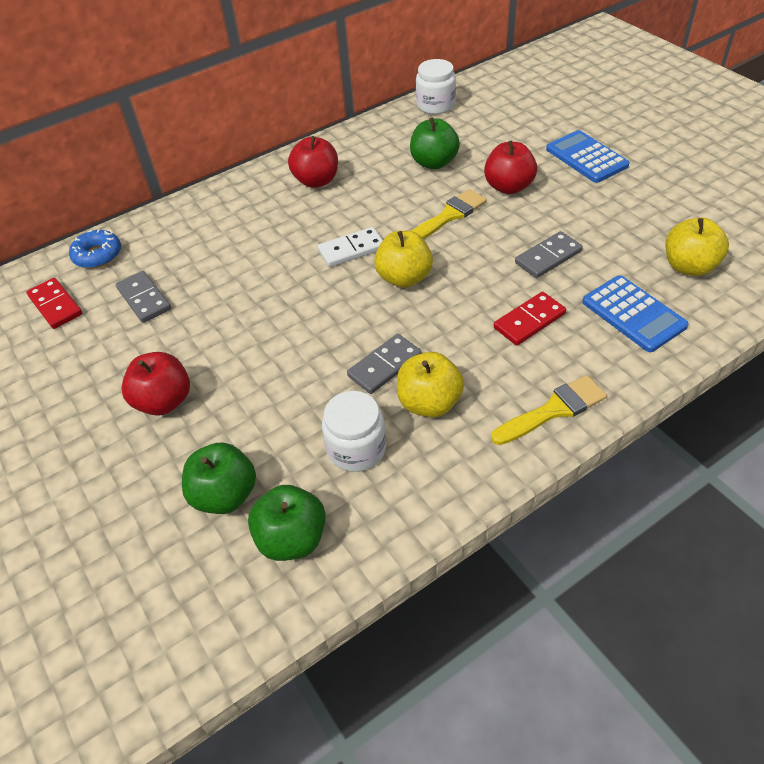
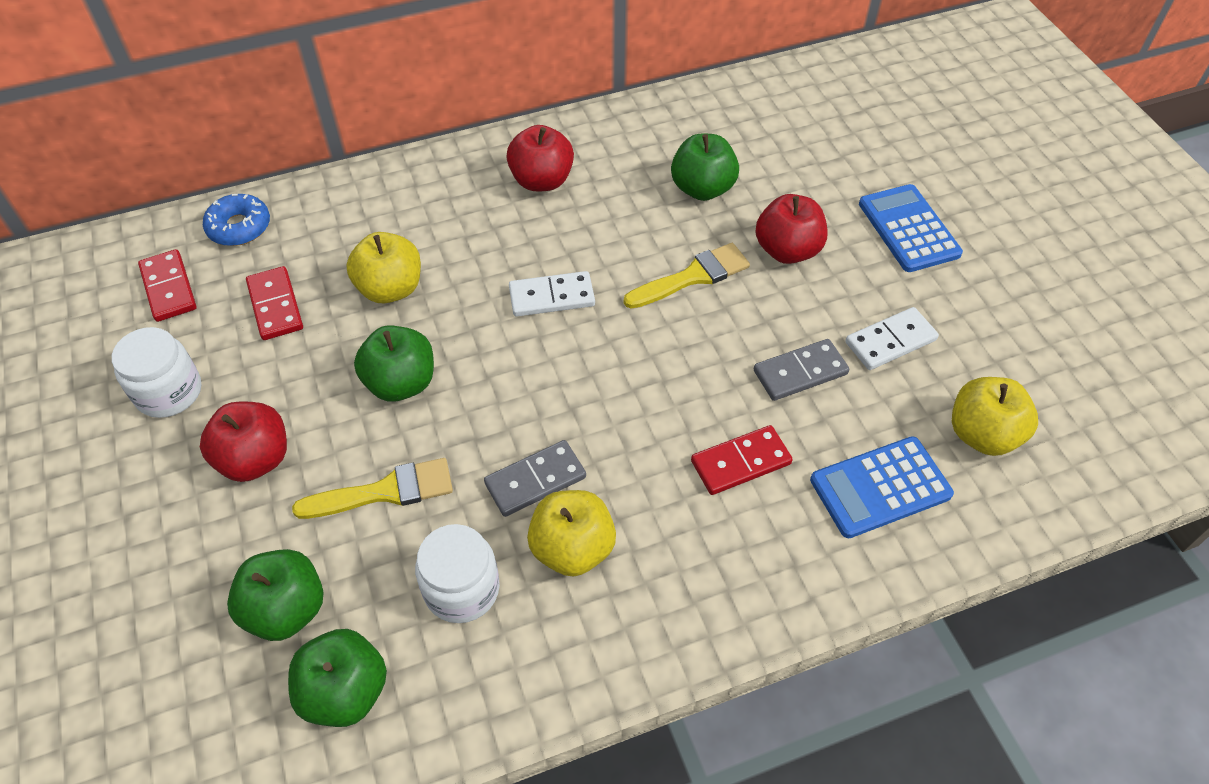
camera: 10 degrees right, 5 degrees up
grey domino [116,271,171,323] -> red domino [246,266,303,340]
yellow apple [374,231,433,288] -> yellow apple moved to [346,232,421,303]
white jar [416,59,456,114] -> white jar moved to [112,327,201,418]
yellow brush [491,375,607,445] -> yellow brush moved to [292,458,453,519]
blue calculator [582,275,689,352] -> blue calculator turned 90 degrees clockwise [810,436,954,538]
none -> green apple [354,325,434,402]
none -> white domino [845,307,939,370]

